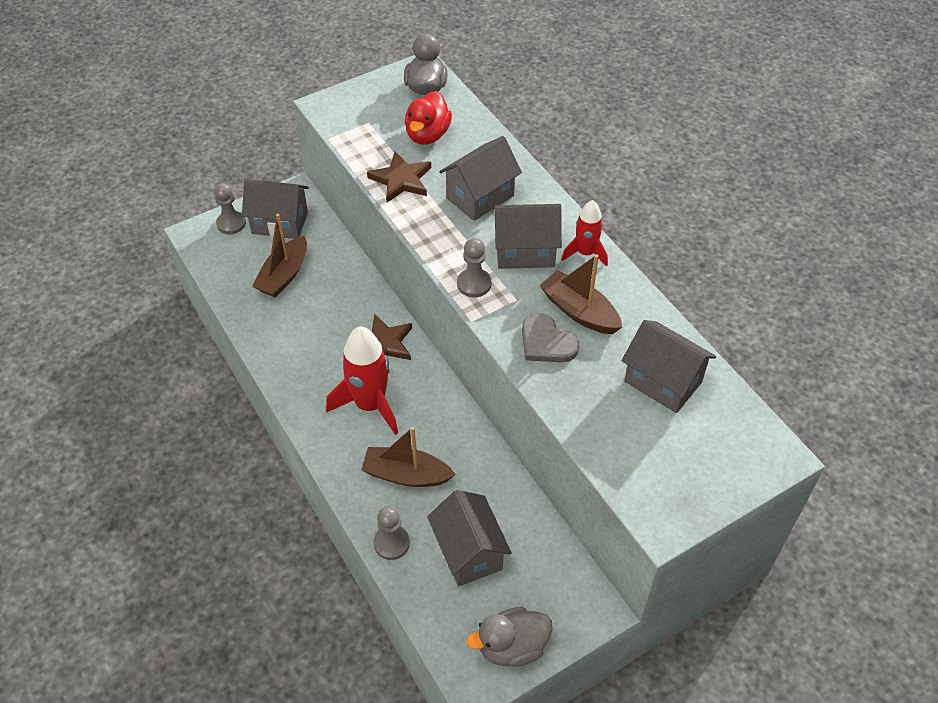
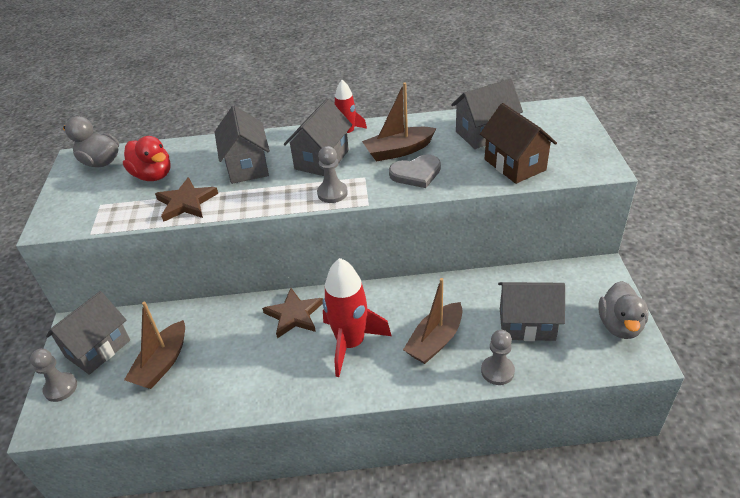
camera: 60 degrees left, 10 degrees down
brown boat [252,214,307,297] -> brown boat turned 60 degrees clockwise [124,302,185,389]
none -> brown house [480,103,557,184]

